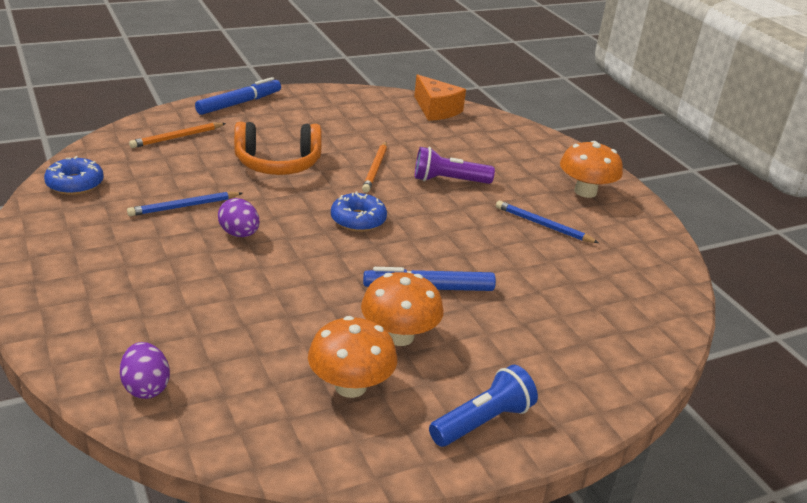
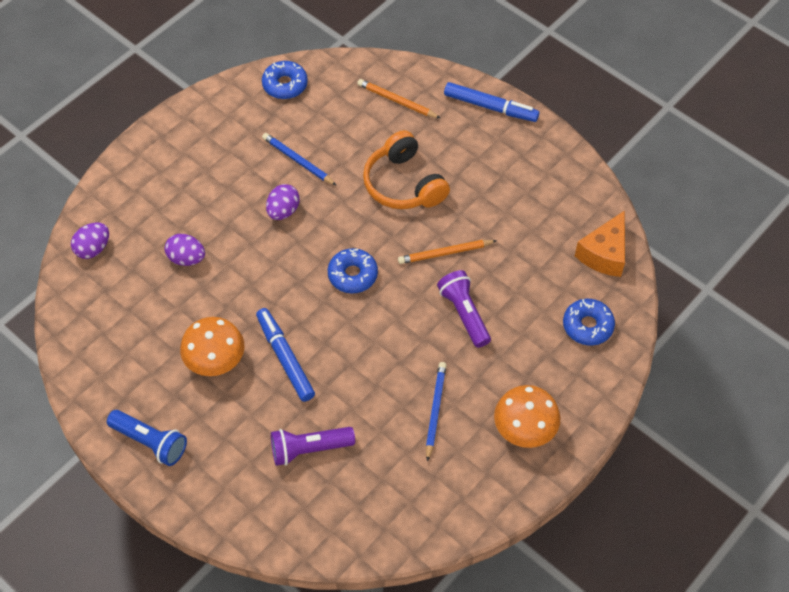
camera: 70 degrees right, 25 degrees up
orange mushroom [308,316,397,398] -> none
none -> purple egg [165,234,205,266]
none -> purple flashlight [271,427,355,466]
none -> blue donut [563,299,615,346]

